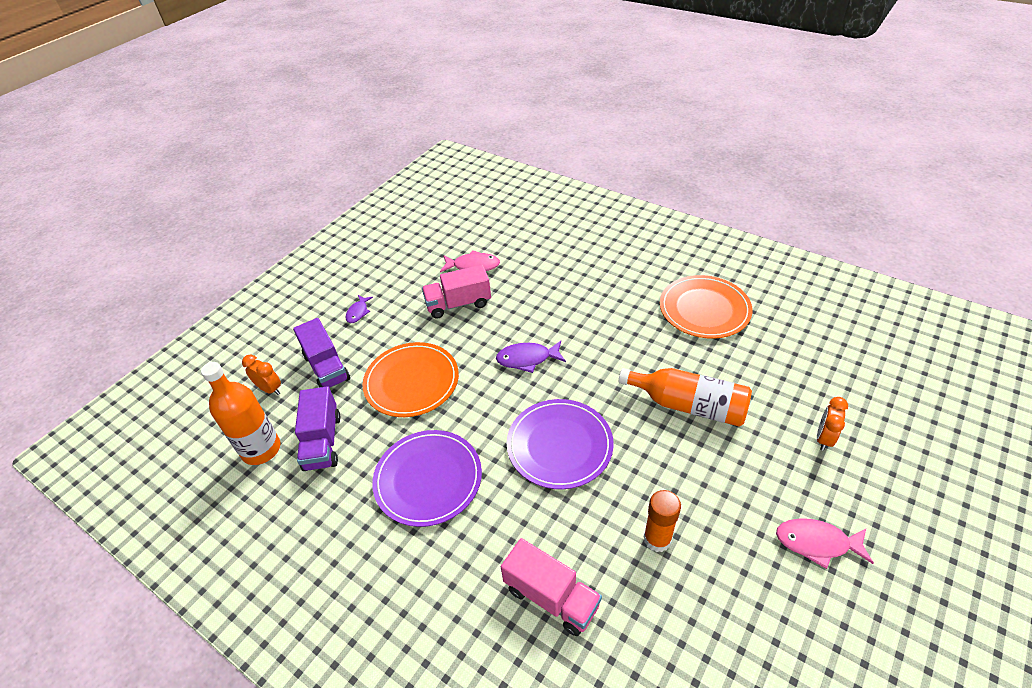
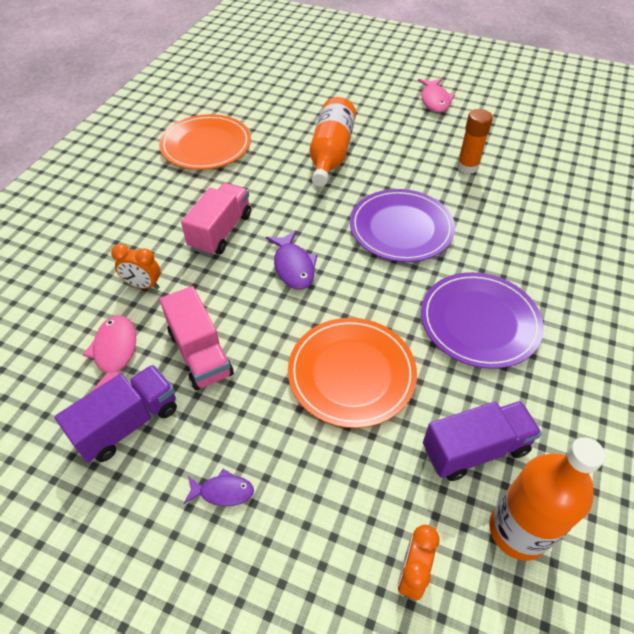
camera: 105 degrees left, 5 degrees up
purple truck [293,318,350,388] -> purple truck moved to [55,365,177,462]
pink truck [501,538,602,636] -> pink truck moved to [181,183,251,256]
orange clock [817,397,848,451] -> orange clock moved to [111,244,161,289]

